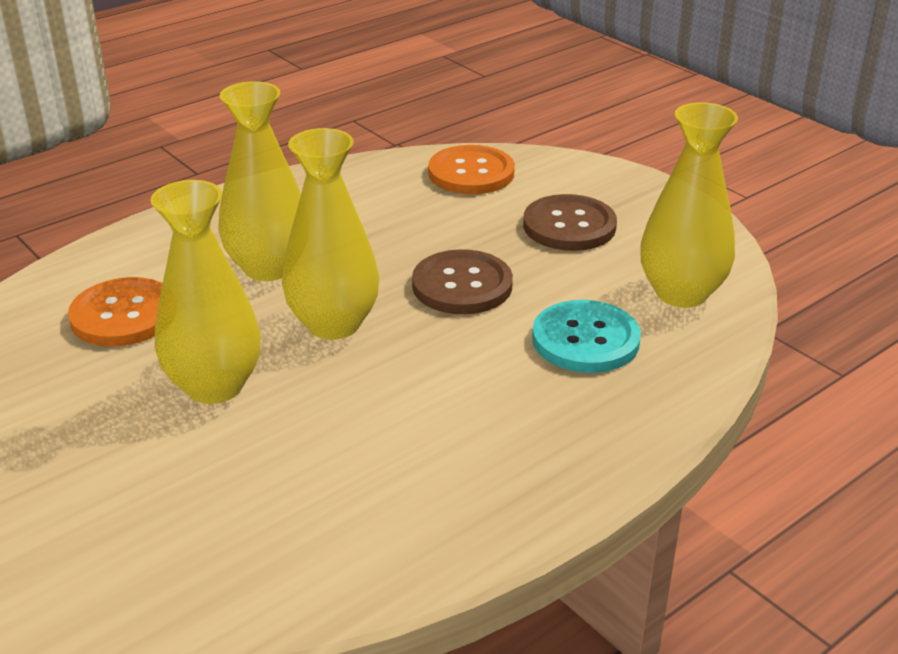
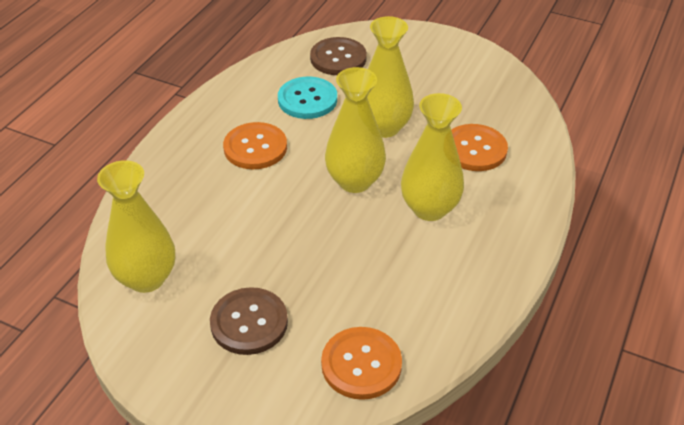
camera: 155 degrees right, 10 degrees up
brown button [412,249,513,314] -> brown button moved to [310,37,367,75]
turquoise button [532,300,641,373] -> turquoise button moved to [278,77,337,119]
none -> orange button [223,122,287,169]

